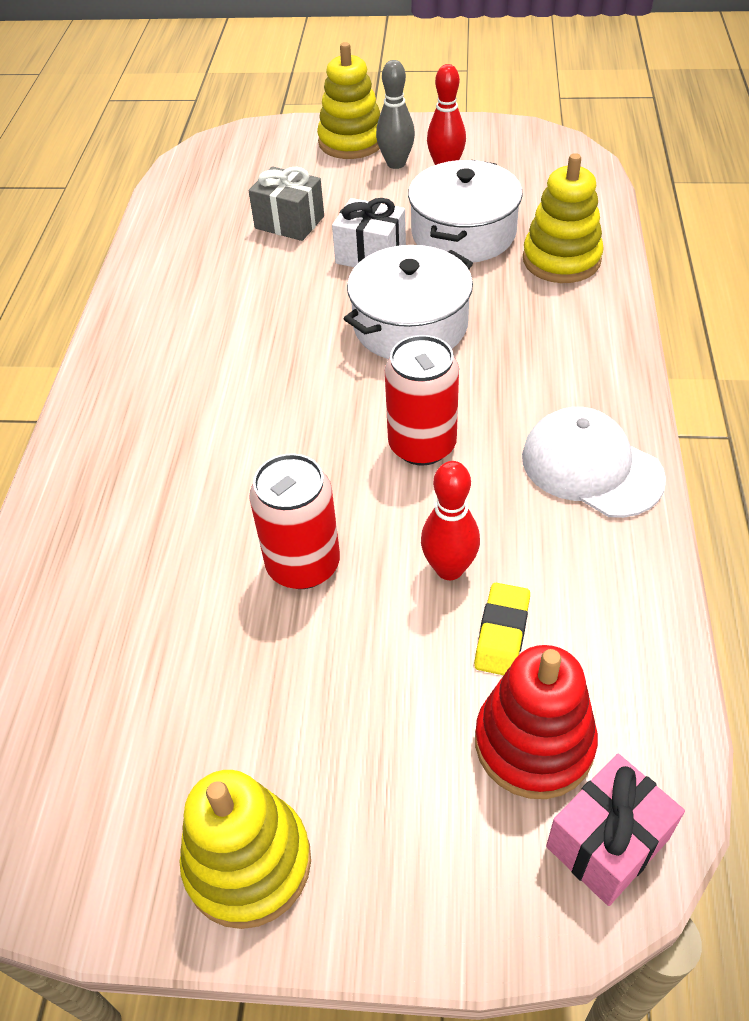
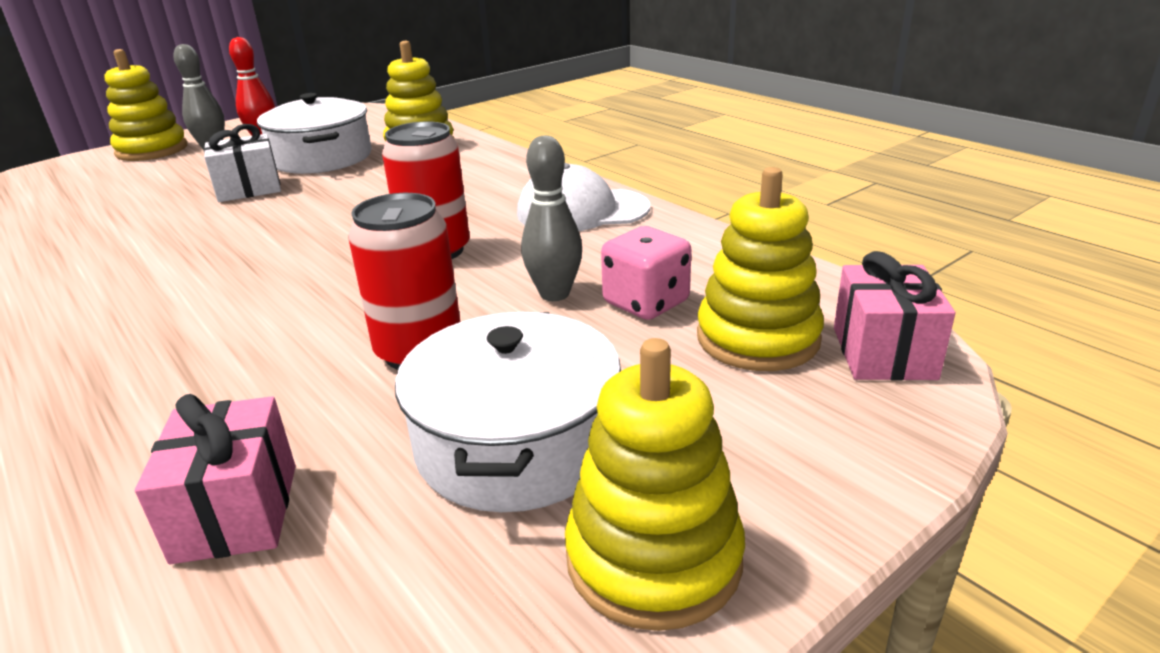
camera: 45 degrees left, 20 degrees down
grey gift [248,166,324,241] -> none
white pot [344,245,473,359] -> white pot moved to [395,312,621,512]
red bowling pin [421,461,480,580] -> grey bowling pin [521,136,582,301]
yellow eraser [474,583,530,675] -> pink dice [601,226,691,320]
red stacking toy [475,645,598,799] -> yellow stacking toy [697,167,824,371]
none -> pink gift [135,394,295,564]

